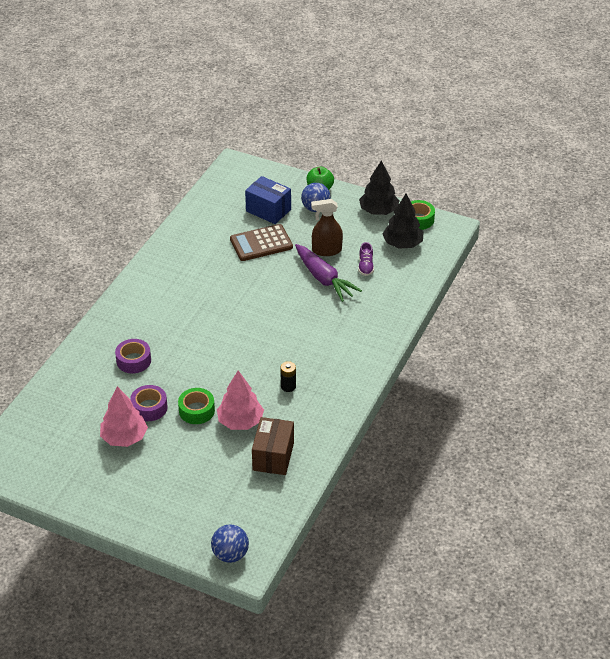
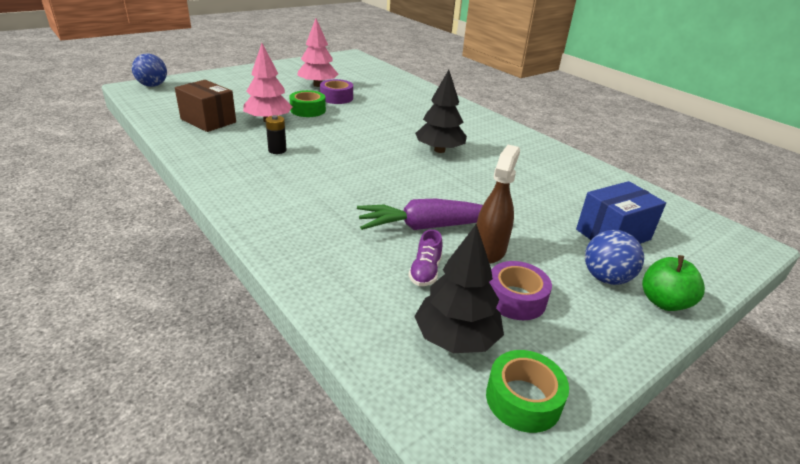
camera: 115 degrees right, 10 degrees down
purple tape [115,339,151,373] -> purple tape moved to [489,261,552,320]
brown calculator [230,224,293,261] -> none
purple shoe [358,242,374,276] -> purple shoe turned 105 degrees counterclockwise [408,229,443,286]
black tree [359,161,399,215] -> black tree moved to [415,70,467,153]

